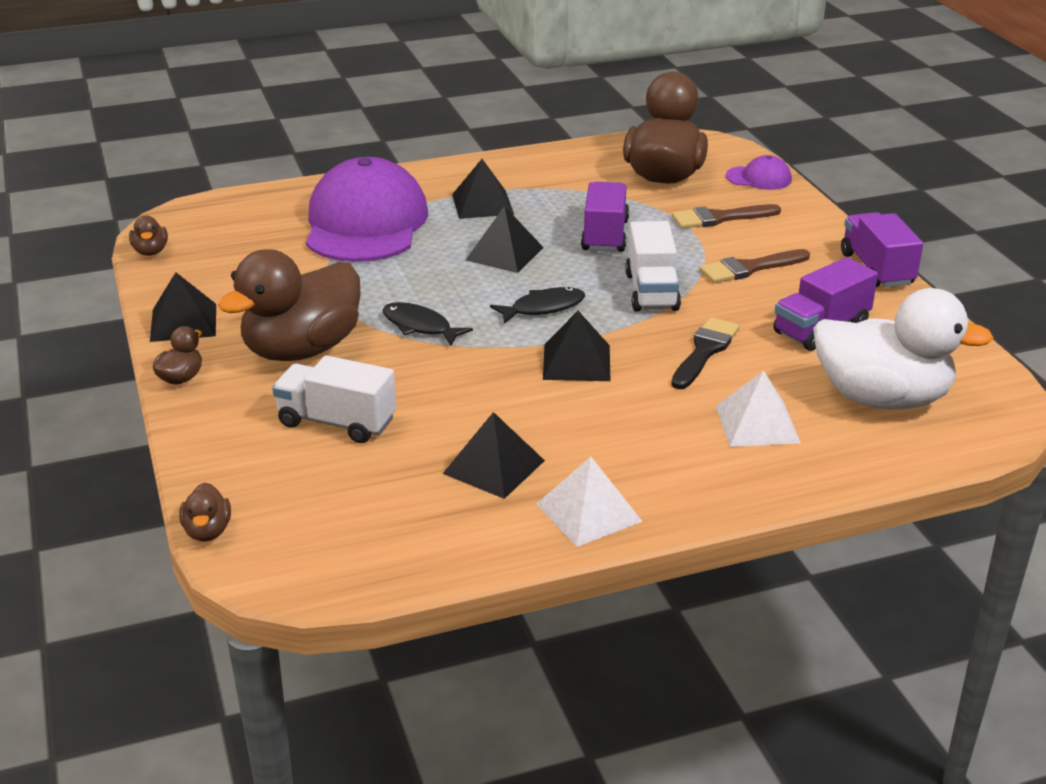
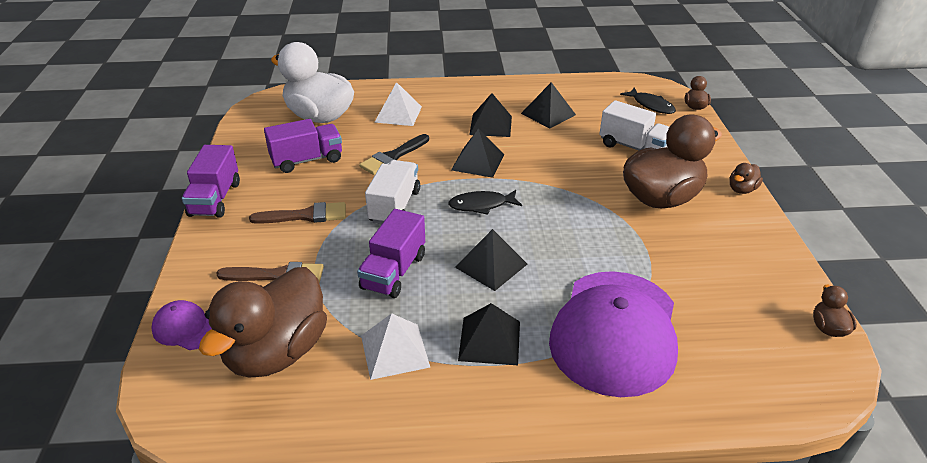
camera: 165 degrees left, 5 degrees up
black pyramid [150,272,216,342] -> black pyramid moved to [469,93,512,137]
black fish [383,302,473,346] -> black fish moved to [620,88,676,114]
white pyramid [537,457,643,547] -> white pyramid moved to [361,313,430,380]

